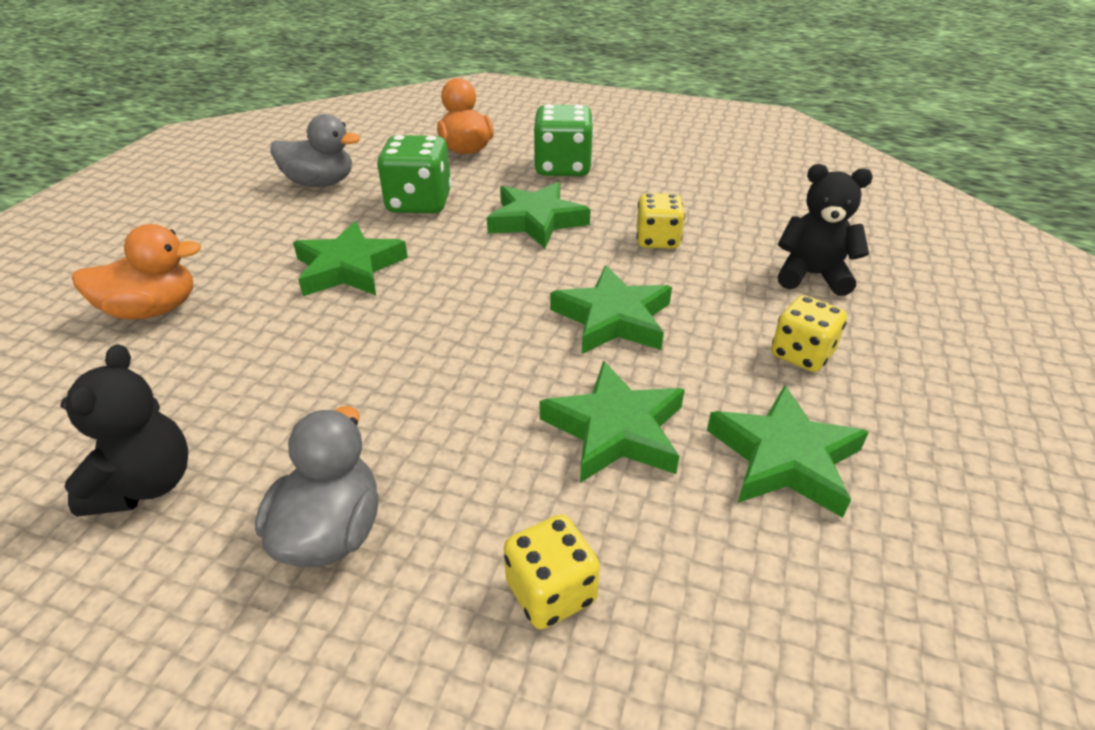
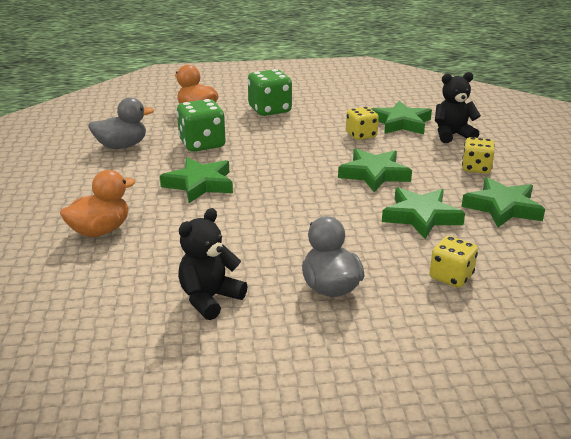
camera: 25 degrees left, 10 degrees down
black teddy bear [61,344,188,517] -> black teddy bear turned 120 degrees counterclockwise [178,208,248,320]
green star [487,182,591,248] -> green star moved to [372,101,432,134]

